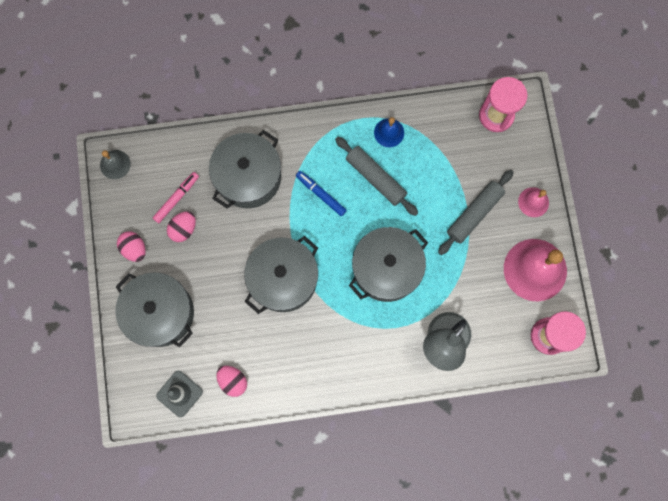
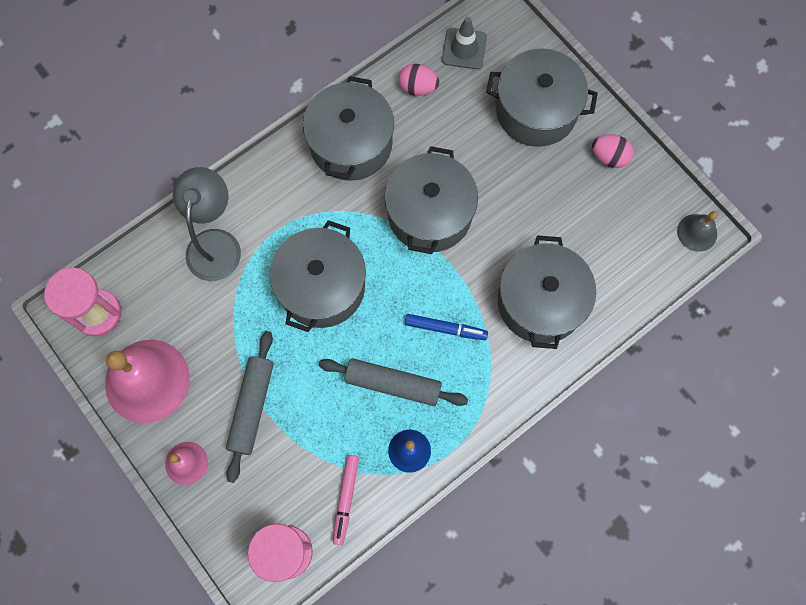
camera: 150 degrees right, 5 degrees down
pink marker [153,172,199,223] -> pink marker moved to [333,455,359,545]
pink egg [167,211,196,242] -> none
none -> grey pot [303,76,394,181]

